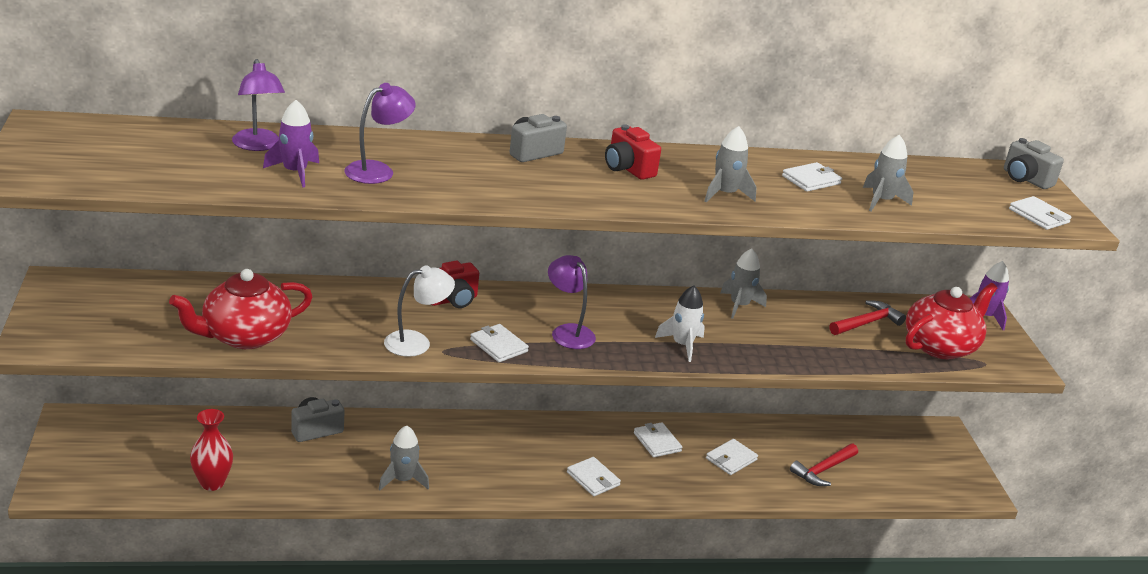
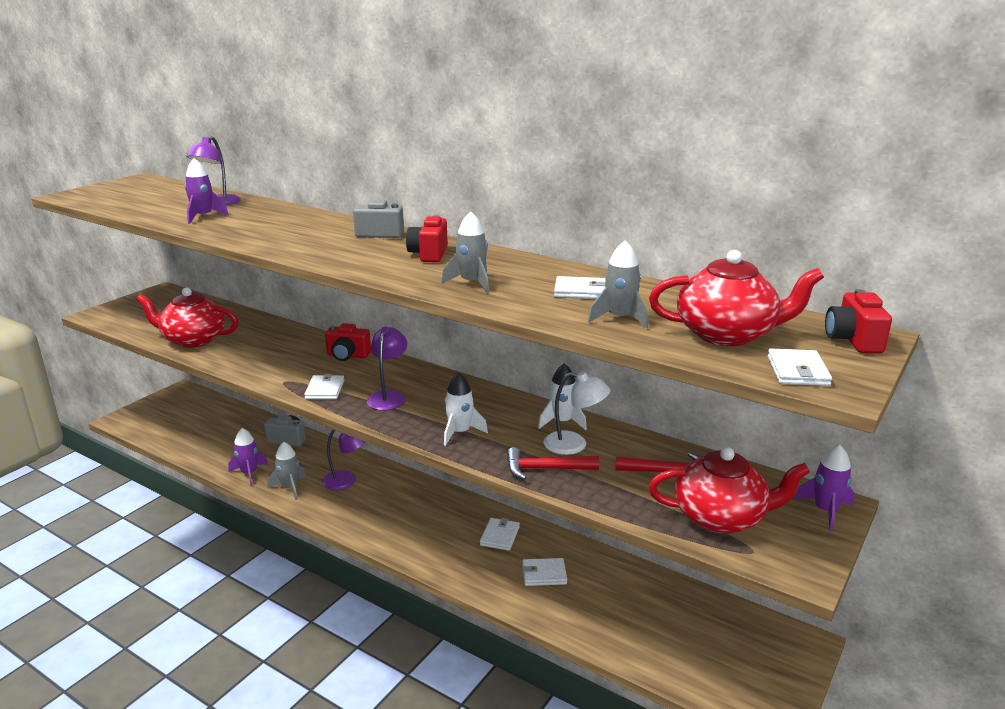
camera: 45 degrees right, 5 degrees down
red vase [190,409,233,491] -> none
purple lamp [344,83,416,184] -> purple lamp moved to [322,429,365,490]
white lamp [384,265,455,357] -> white lamp moved to [544,371,610,455]
white wallet [567,457,621,496] -> none
grey rocket [720,249,767,319] -> white rocket [538,363,587,430]
red hammer [790,443,858,486] -> red hammer moved to [507,447,599,480]
grey camera [1004,138,1064,189] -> red camera [825,289,892,353]
none -> purple rocket [228,428,268,486]
none -> red teapot [649,250,824,346]

